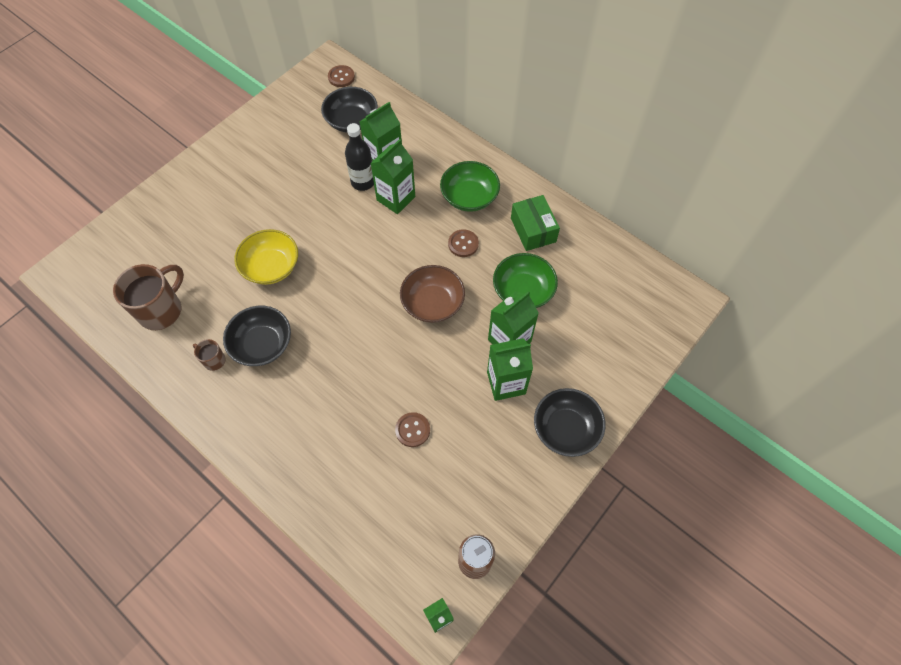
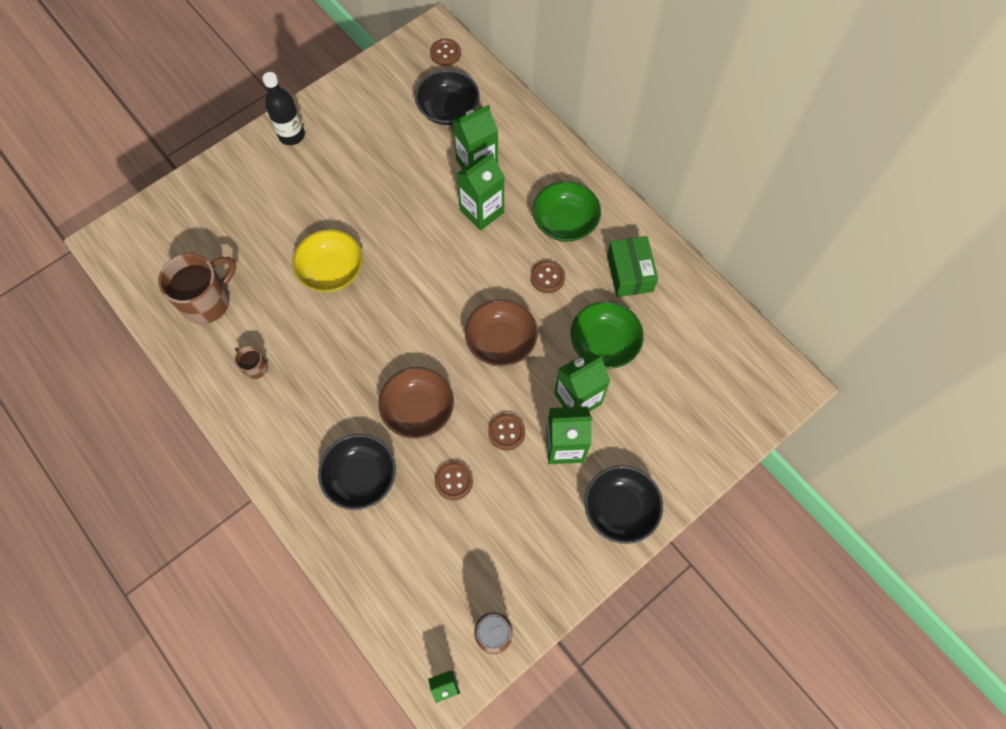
camera: 10 degrees right, 5 degrees up
black bowl [223,306,291,366] -> black bowl moved to [318,434,396,510]
black bottle [345,123,374,191] -> black bottle moved to [262,72,305,145]
none -> brown bowl [378,367,454,439]
none -> brown button [488,413,525,451]

